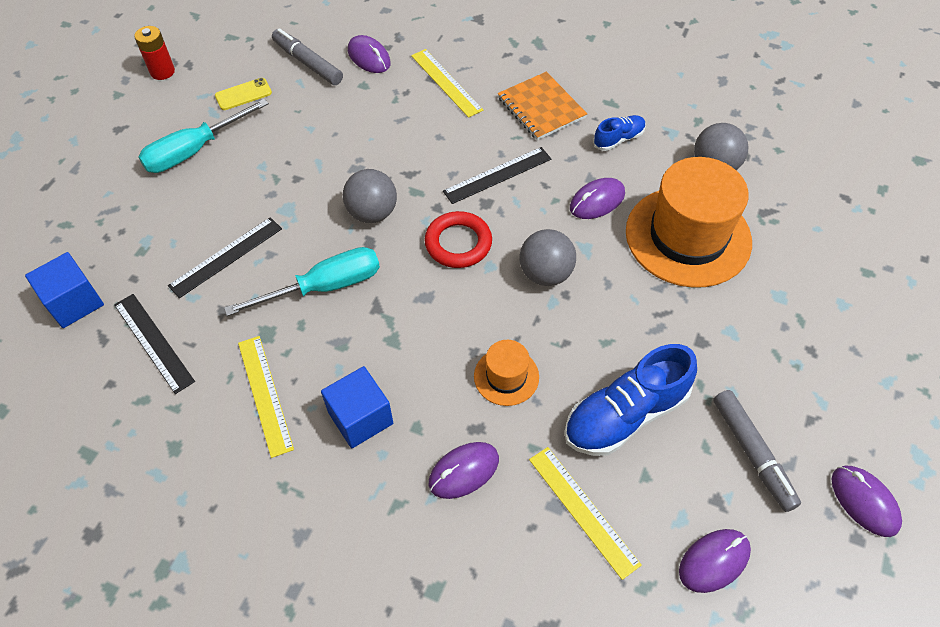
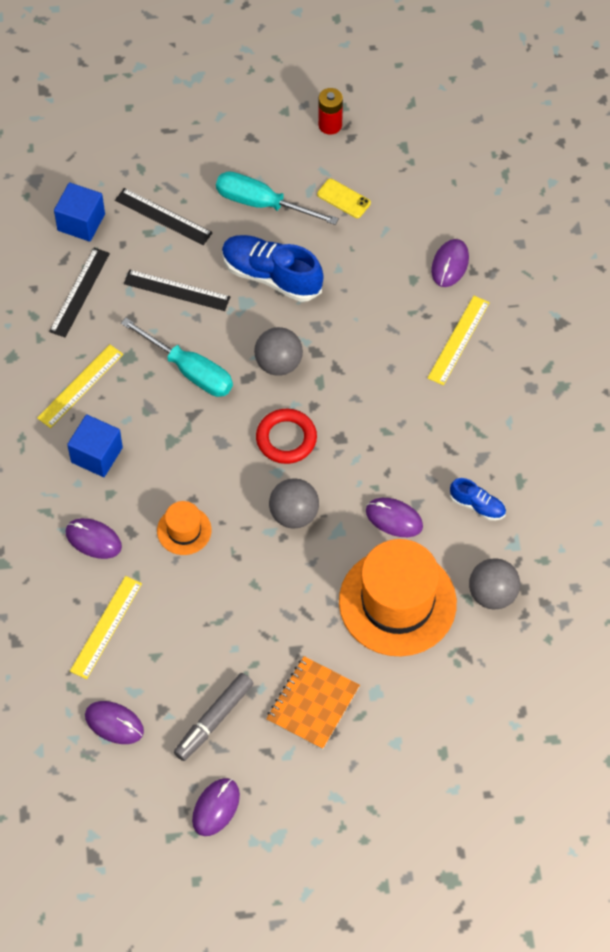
camera: 60 degrees right, 5 degrees up
grey marker [272,28,343,85] -> none
black ruler [443,147,551,204] -> black ruler moved to [115,188,213,245]
orange notebook [498,72,587,140] -> orange notebook moved to [266,656,360,750]
blue shoe [564,344,697,456] -> blue shoe moved to [222,235,324,302]

